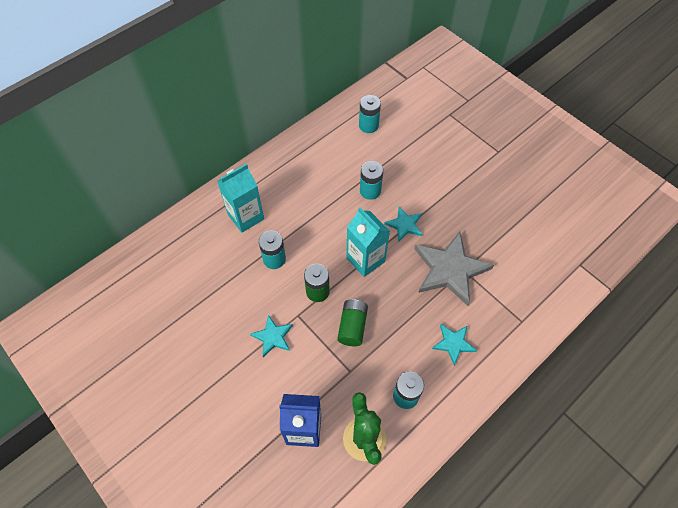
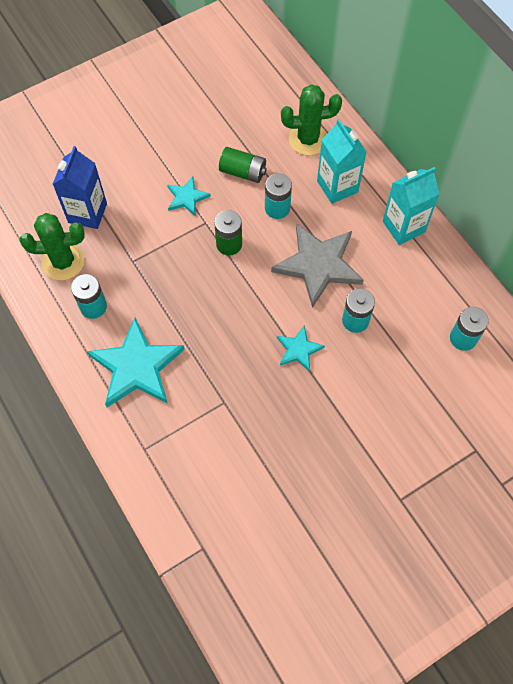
camera: 100 degrees right, 5 degrees up
green battery [337,299,368,346] -> green battery moved to [219,147,267,183]
turquoise carton [346,207,390,277] -> turquoise carton moved to [383,167,440,245]
grey star [414,231,494,306] -> grey star moved to [271,223,364,308]
turquoise star [432,324,477,366] -> turquoise star [87,318,185,407], size x1.95
none -> green cactus [281,84,342,155]

